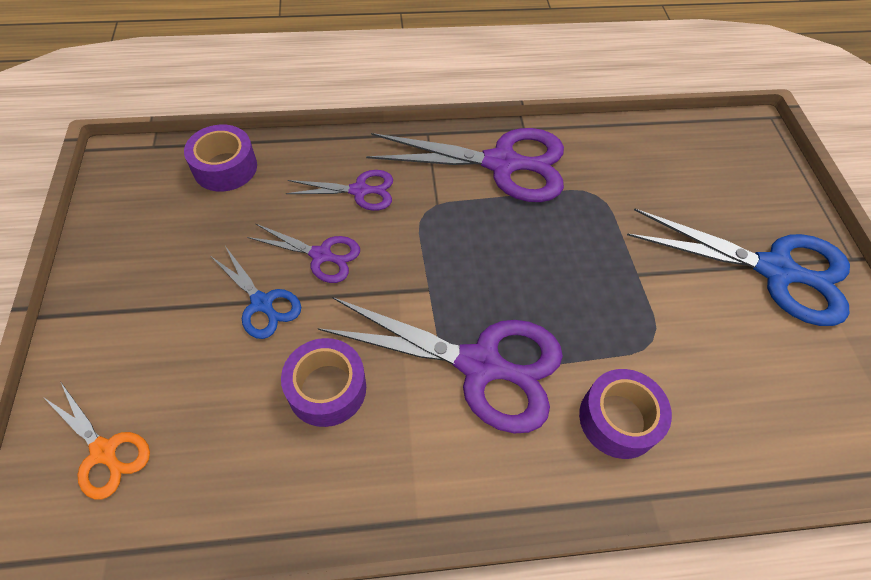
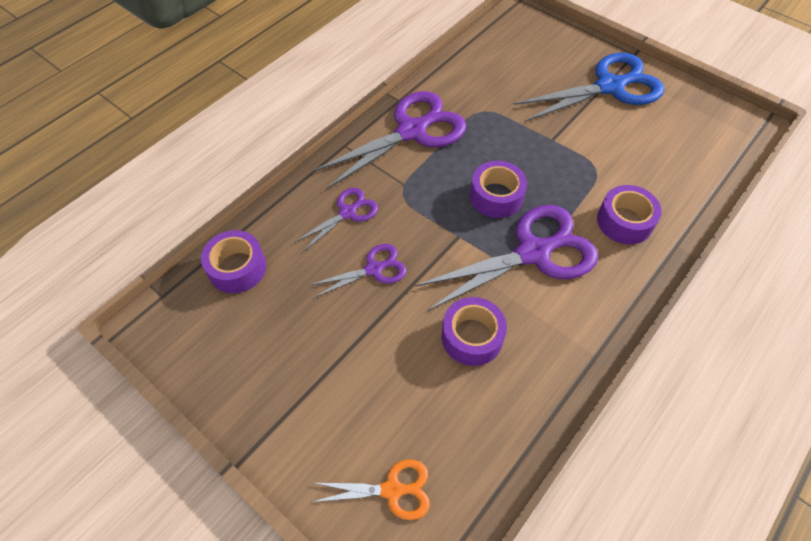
camera: 40 degrees left, 0 degrees up
blue scissors [210,246,301,339] -> none
none -> purple tape [470,161,527,218]

